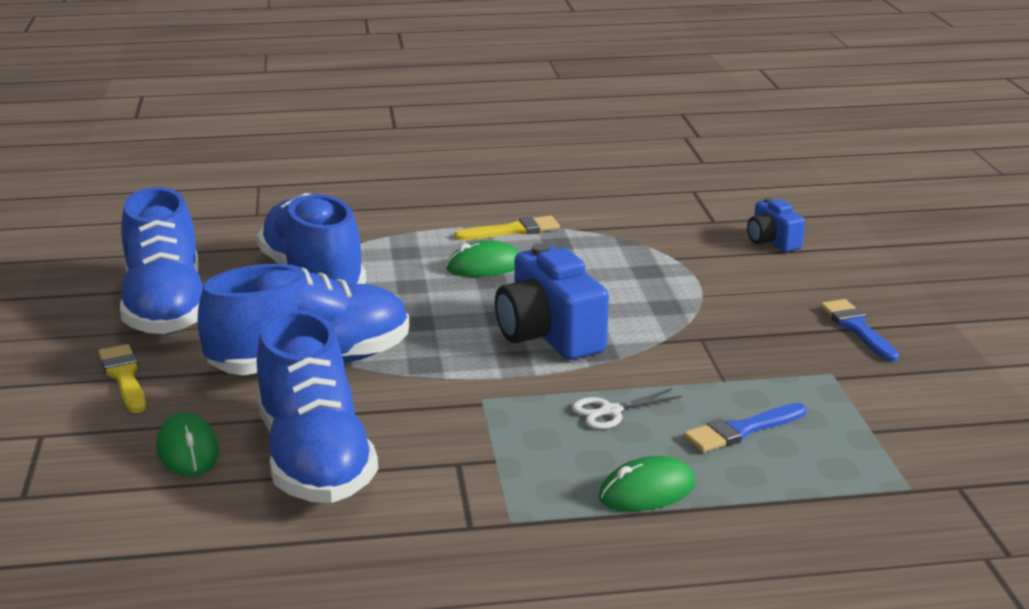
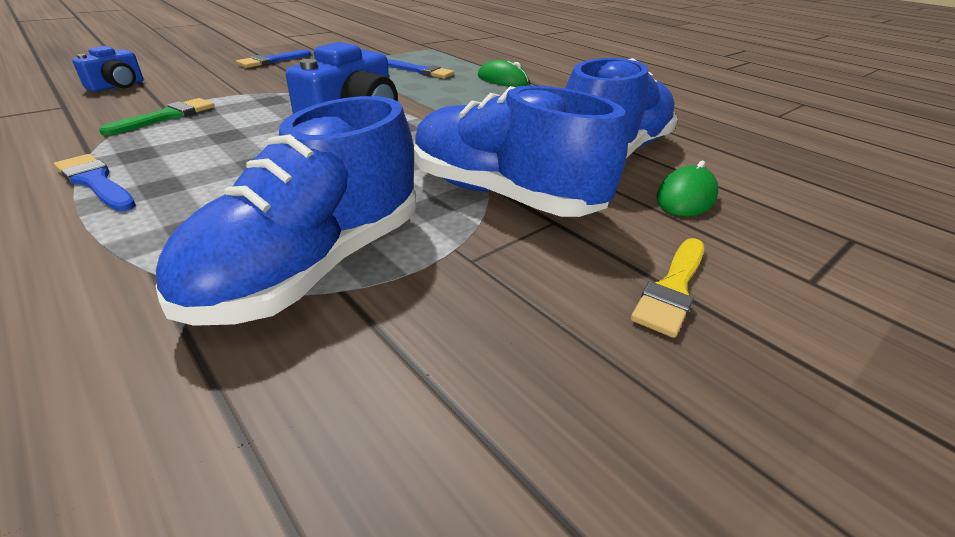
camera: 125 degrees left, 10 degrees up
blue shoe [120,187,203,335] -> none
green mouse [446,241,520,277] -> none
yellow brush [454,216,560,240] -> blue brush [54,154,136,211]
white scissors [572,388,683,429] -> none
none -> green brush [99,98,214,135]

